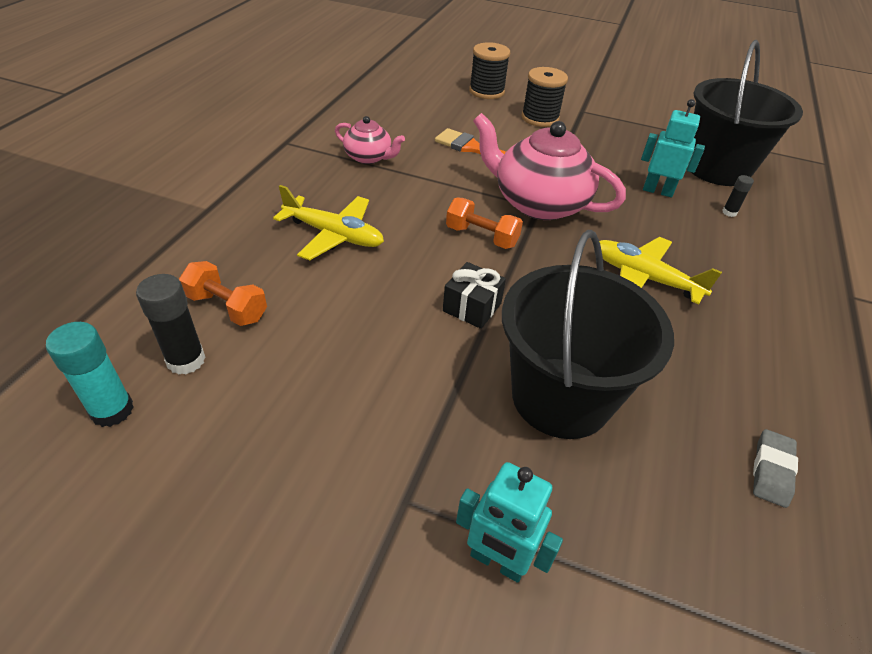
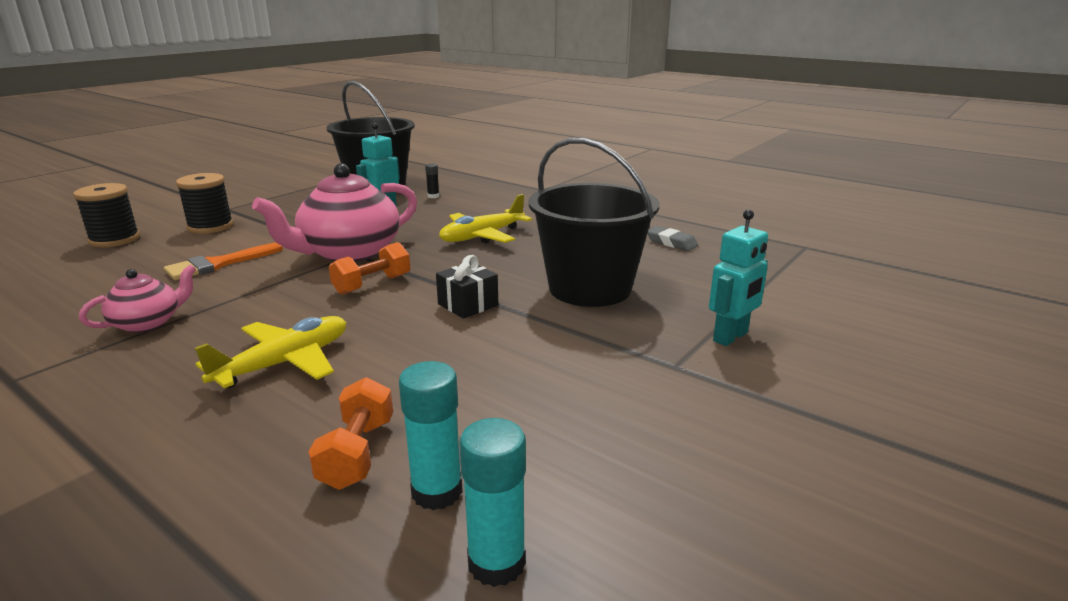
camera: 70 degrees left, 20 degrees down
black glue stick [136,274,206,375] -> turquoise glue stick [399,361,463,510]
orange dumbbell [179,261,267,326] -> orange dumbbell turned 45 degrees counterclockwise [308,377,393,490]

